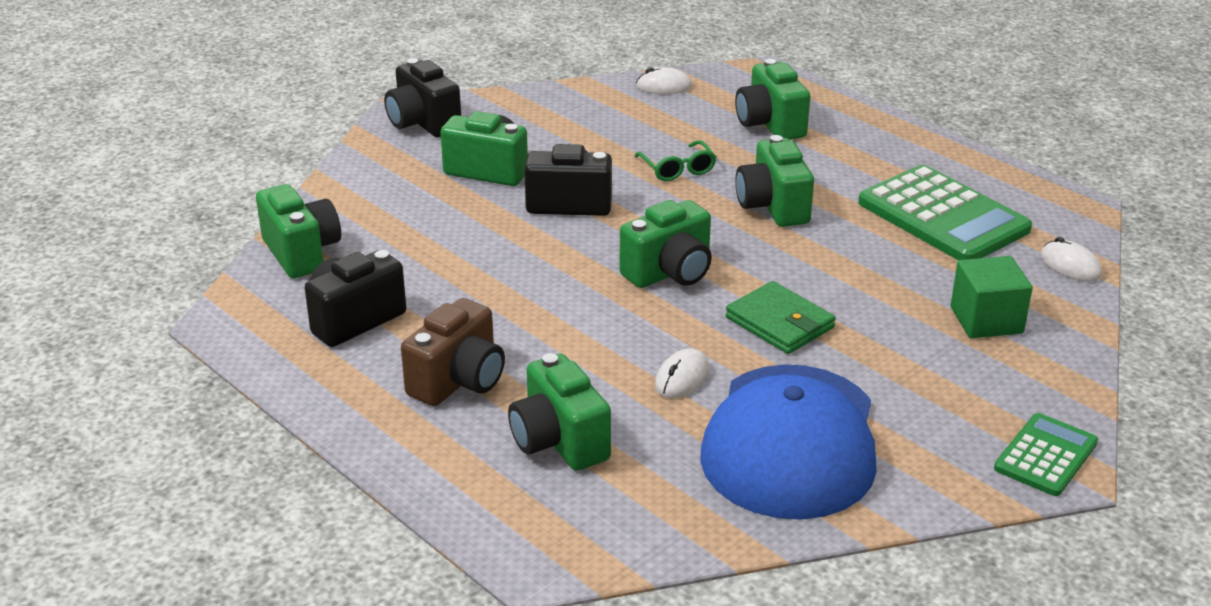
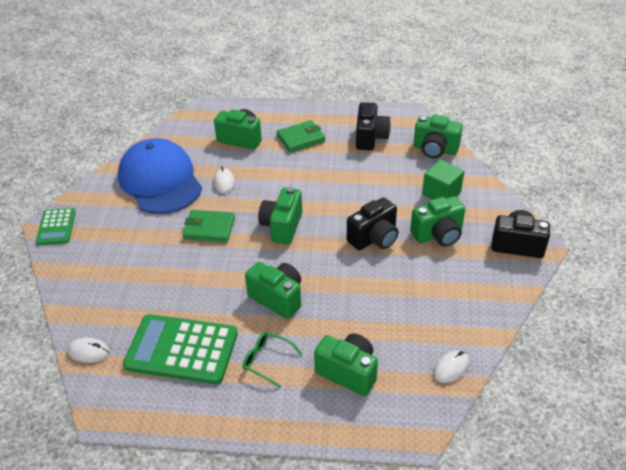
camera: 140 degrees right, 10 degrees up
brown camera [401,298,505,406] -> green wallet [277,120,325,152]
green glasses [634,140,716,181] -> green glasses moved to [242,331,302,388]
green cube [951,256,1033,338] -> green cube moved to [422,159,464,200]

